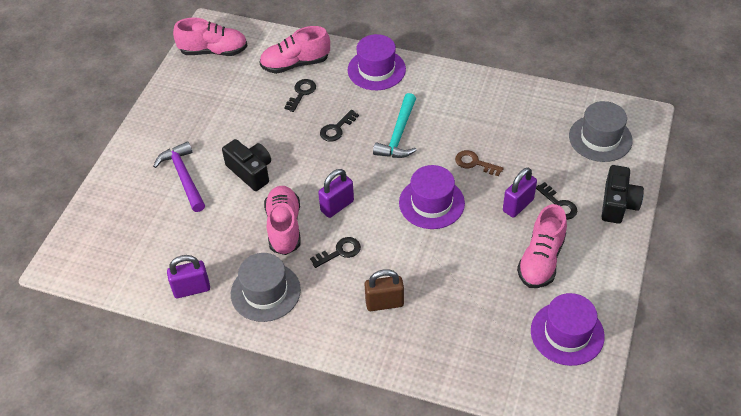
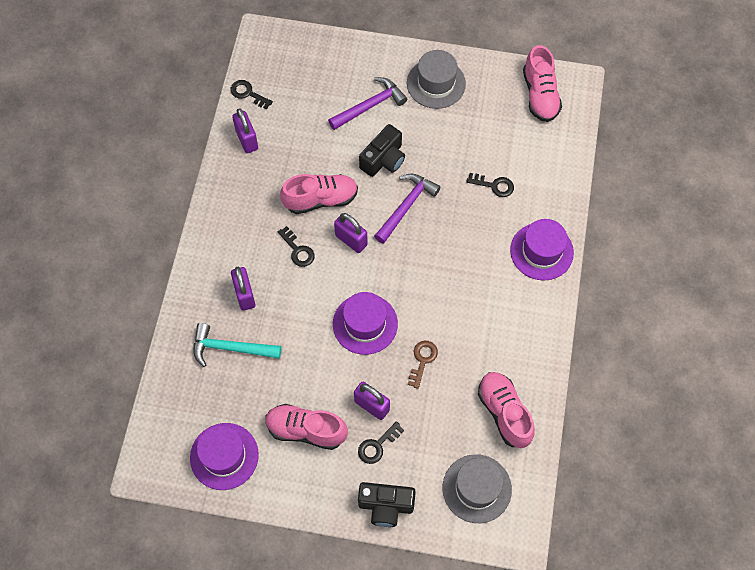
camera: 80 degrees right, 15 degrees up
grey hat [231,253,301,322] -> grey hat moved to [407,50,466,109]
pink shoe [259,26,330,74] -> pink shoe moved to [478,372,535,448]
black key [320,110,359,142] -> black key moved to [231,80,273,110]
brown padlock [365,269,404,311] -> purple padlock [231,267,256,311]
turquoise hammer [373,93,417,158] -> turquoise hammer moved to [193,323,282,367]
none -> purple hammer [374,174,440,244]

